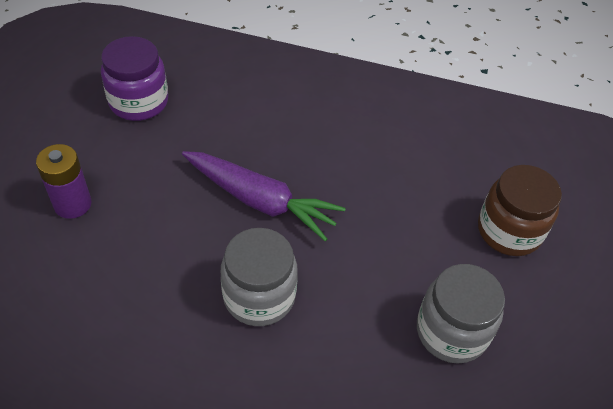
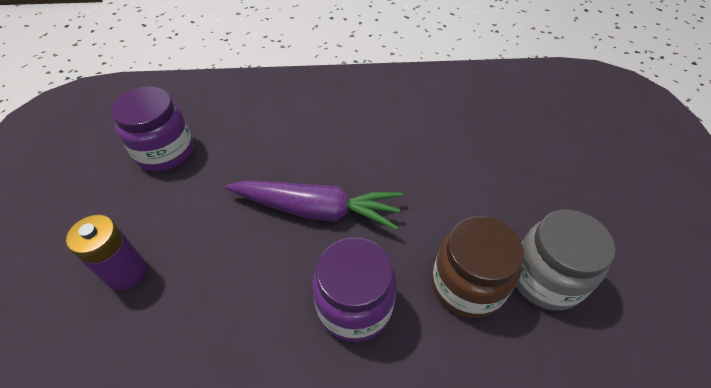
camera: 15 degrees left, 0 degrees up
grey jar [221,228,298,326] -> purple jar [312,237,397,342]
brown jar [478,165,562,256] -> brown jar moved to [432,216,524,318]

